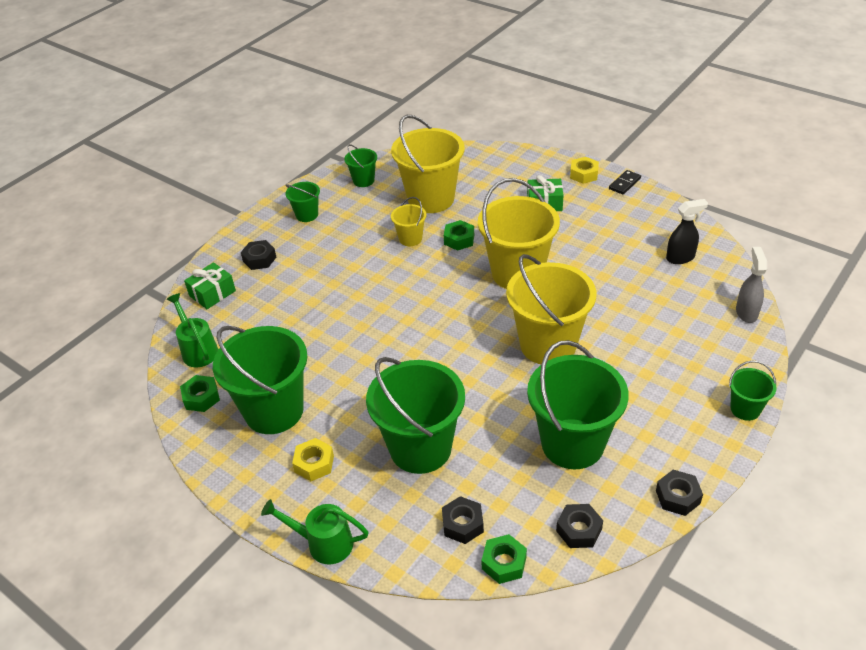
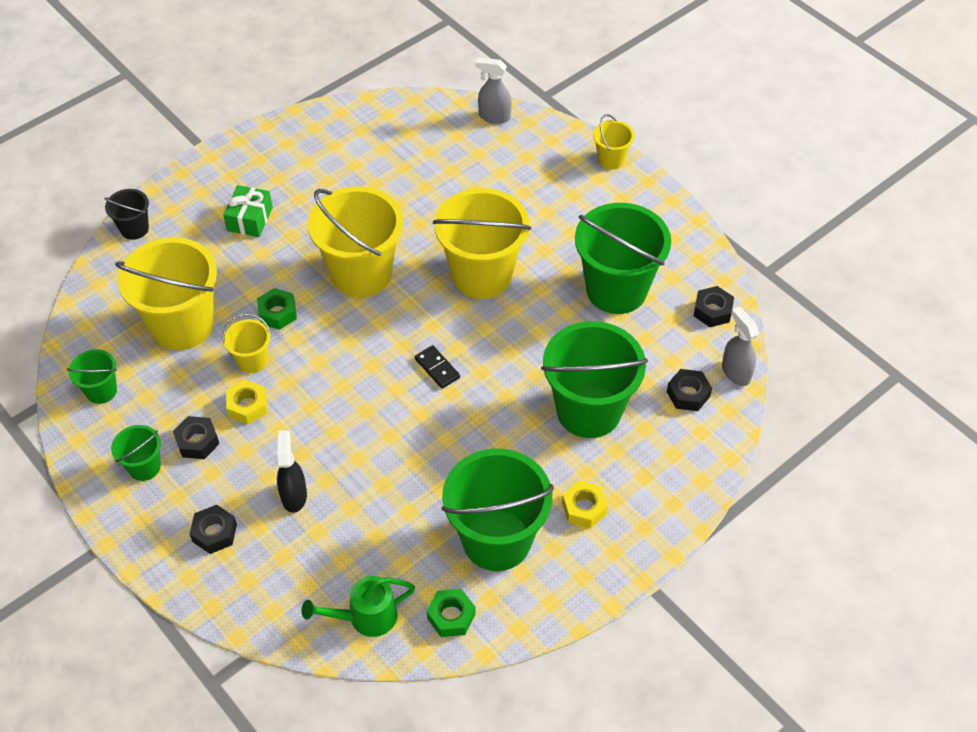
camera: 80 degrees left, 10 degrees up
green gift [184,262,236,309] -> none
green watering can [261,499,369,564] -> none
green nut [481,534,527,584] -> grey spray bottle [722,307,759,386]
yellow nut [570,157,599,184] -> yellow nut moved to [226,380,267,424]
black domino [609,170,641,195] -> black domino moved to [415,345,460,389]
black nut [656,470,703,516] -> black nut moved to [173,416,219,459]
black spray bottle [666,199,708,264] -> black spray bottle moved to [277,430,307,513]
green bucket [729,361,776,421] -> yellow bucket [593,114,635,170]
none -> black bucket [104,189,149,240]

